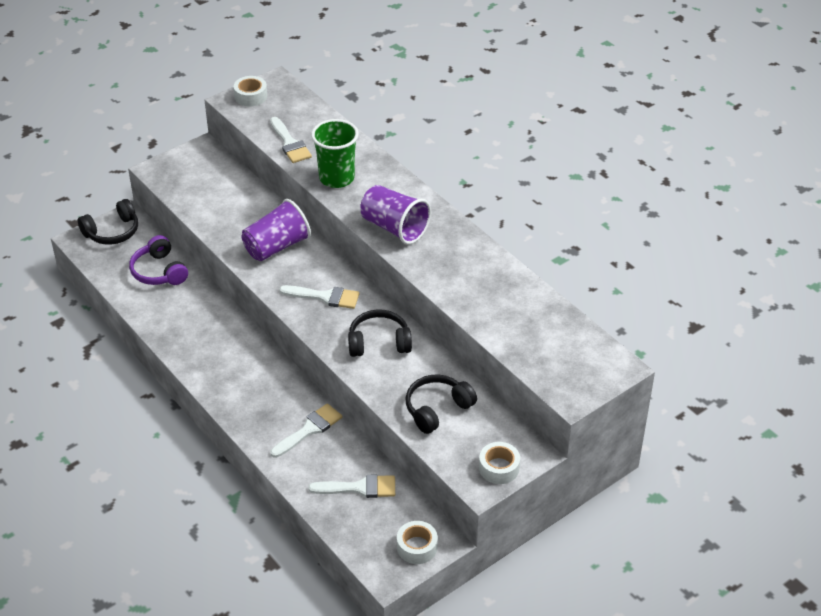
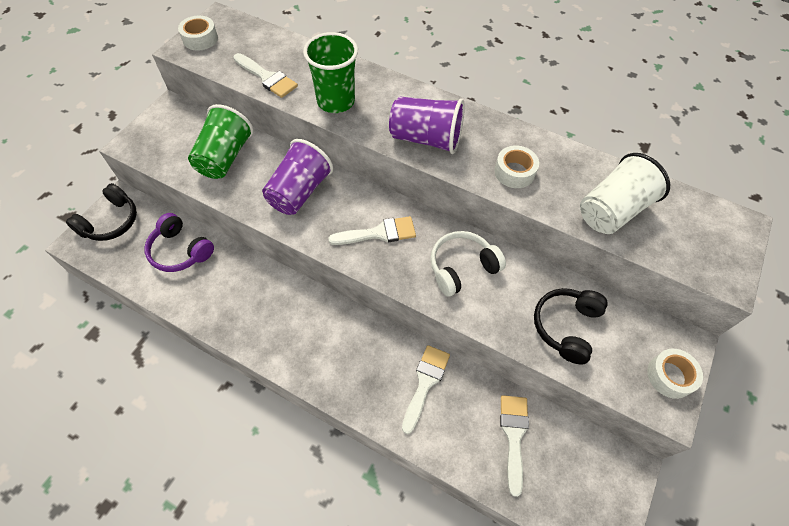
camera: 25 degrees left, 15 degrees up
white brush [308,475,395,498] -> white brush turned 60 degrees counterclockwise [500,395,529,497]
black headphones [348,310,412,357] -> white headphones [430,231,506,297]
white tape [397,521,438,564] -> white tape moved to [494,146,539,188]
none -> green cup [188,104,254,179]
none -> white cup [580,153,670,234]

